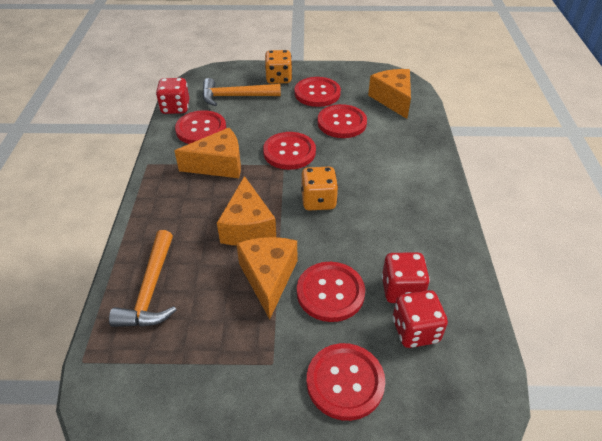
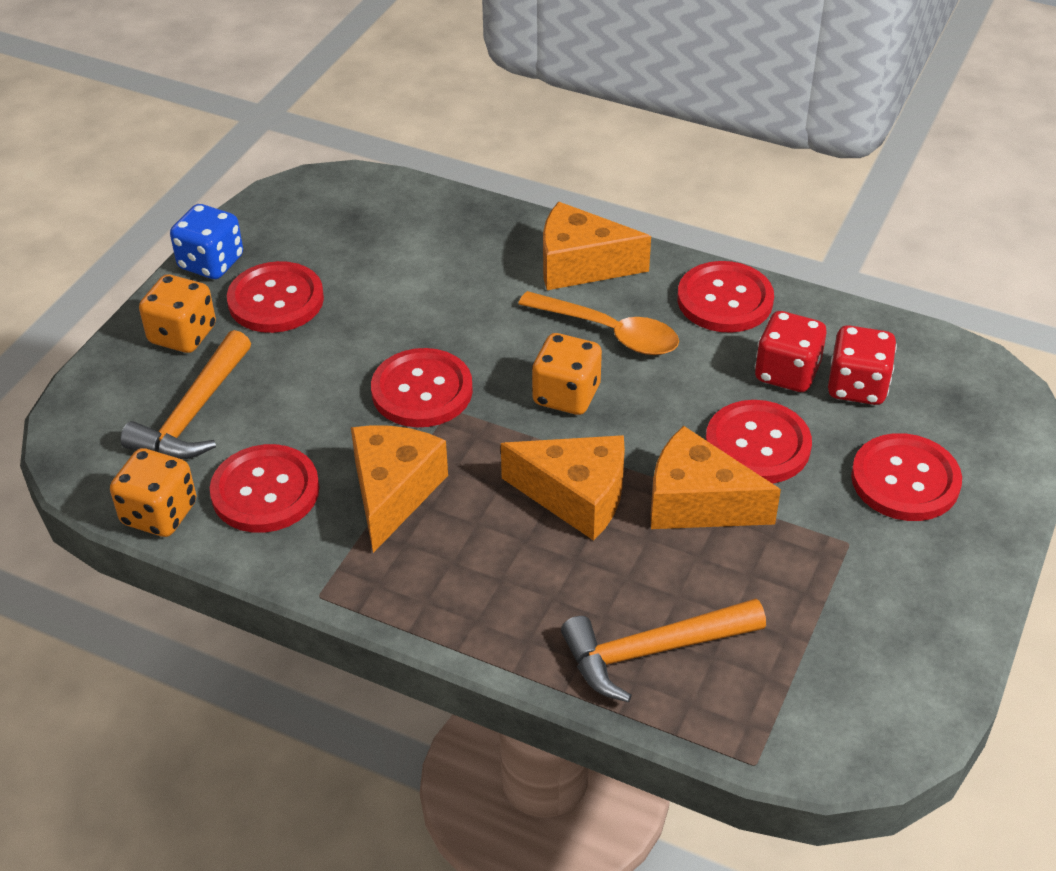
camera: 65 degrees left, 0 degrees up
orange hammer [109,230,176,327] -> orange hammer turned 135 degrees clockwise [561,598,766,702]
red dice [156,78,189,114] -> orange dice [110,448,196,537]
red button [317,104,367,138] -> red button moved to [677,261,774,333]
orange cheese [368,69,411,119] -> orange cheese moved to [543,202,651,290]
none -> blue dice [170,204,243,279]
none -> orange spoon [518,291,679,355]

